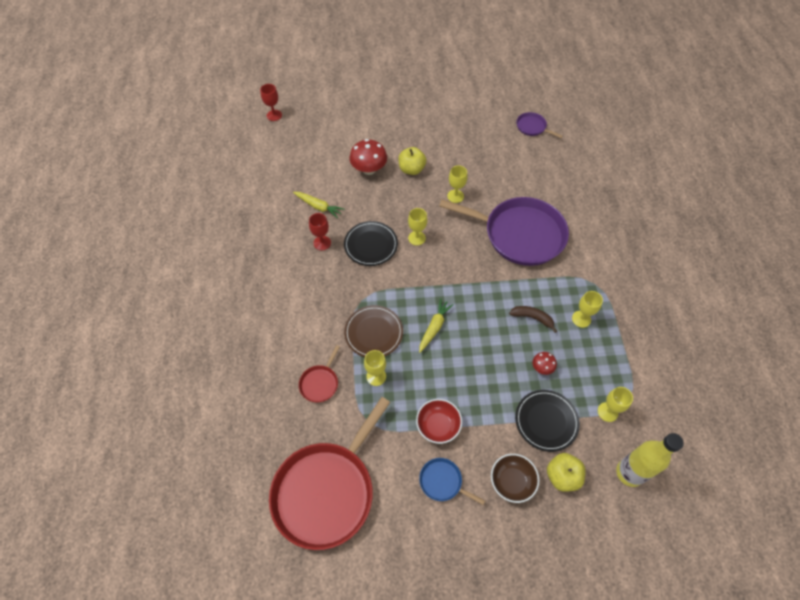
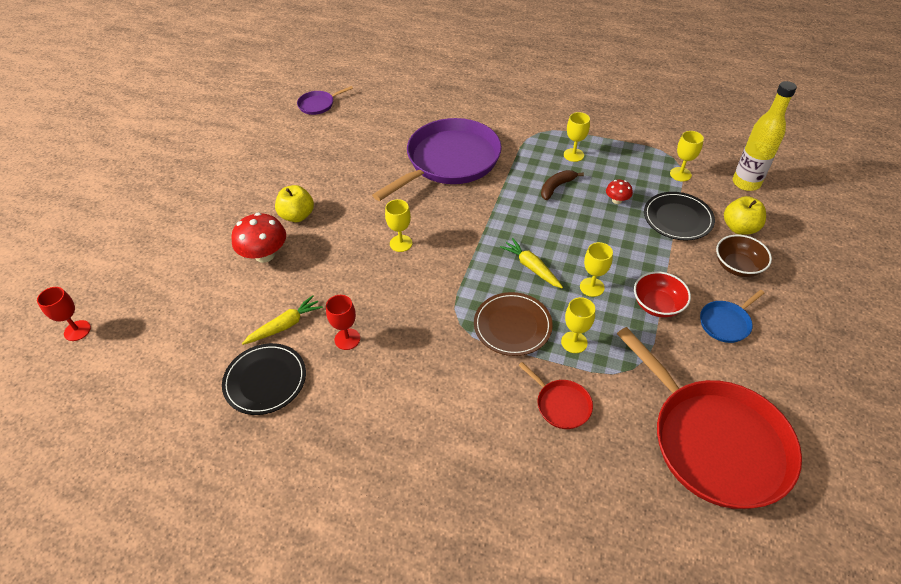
camera: 65 degrees left, 10 degrees down
black plate [344,221,398,266] -> black plate moved to [222,343,306,415]
yellow goblet [447,165,467,203] -> yellow goblet moved to [580,242,613,297]

